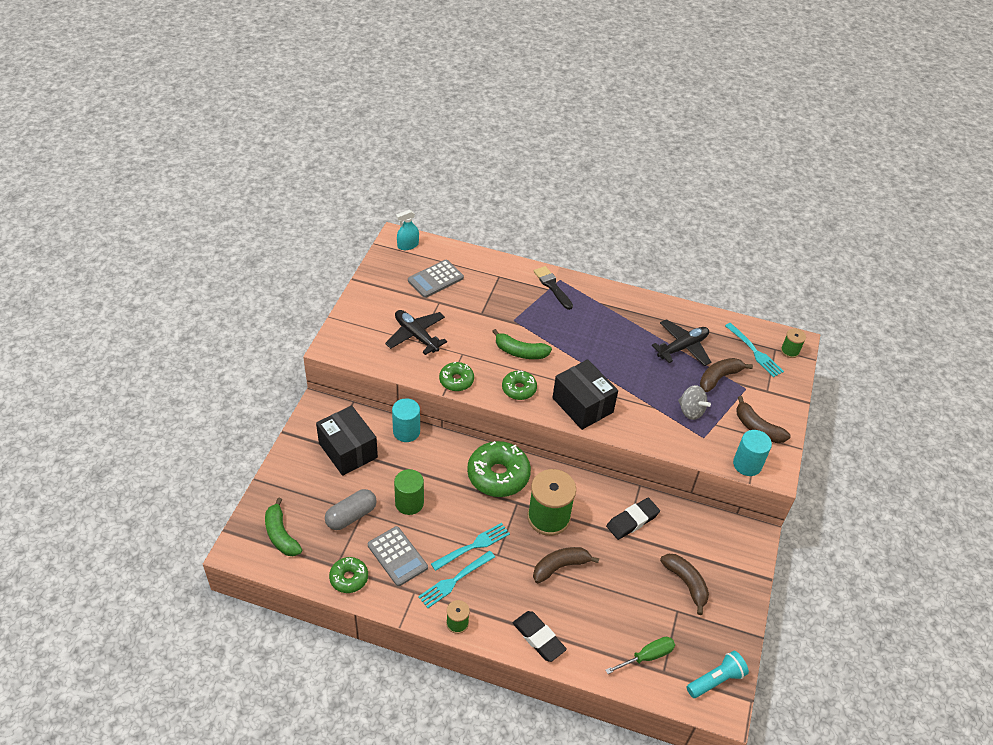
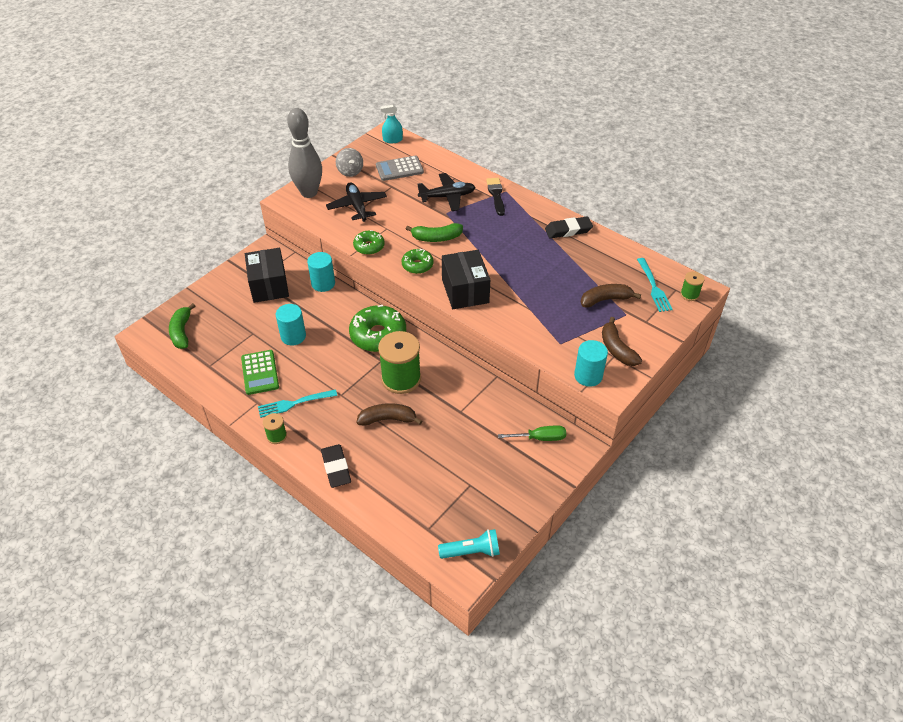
camera: 25 degrees right, 0 degrees up
grey capsule [325,489,377,530] -> none
green donut [329,557,368,593] -> none
grey calculator [368,526,428,586] -> green calculator [241,350,279,395]
green cylinder [394,469,424,515] -> turquoise cylinder [276,304,306,345]
turquoise fork [431,523,510,571] -> none
green banana [492,329,552,359] -> green banana turned 45 degrees counterclockwise [406,223,463,242]
black eraser [606,498,660,540] -> black eraser moved to [545,216,593,239]
green screwdriver [606,637,675,674] -> green screwdriver moved to [498,425,566,441]
black plane [652,319,711,366] -> black plane moved to [418,173,475,211]
brown banana [660,554,709,615] -> none
grey spinning top [678,385,711,420] -> grey spinning top moved to [336,148,363,177]
none -> grey bowling pin [287,108,322,198]

